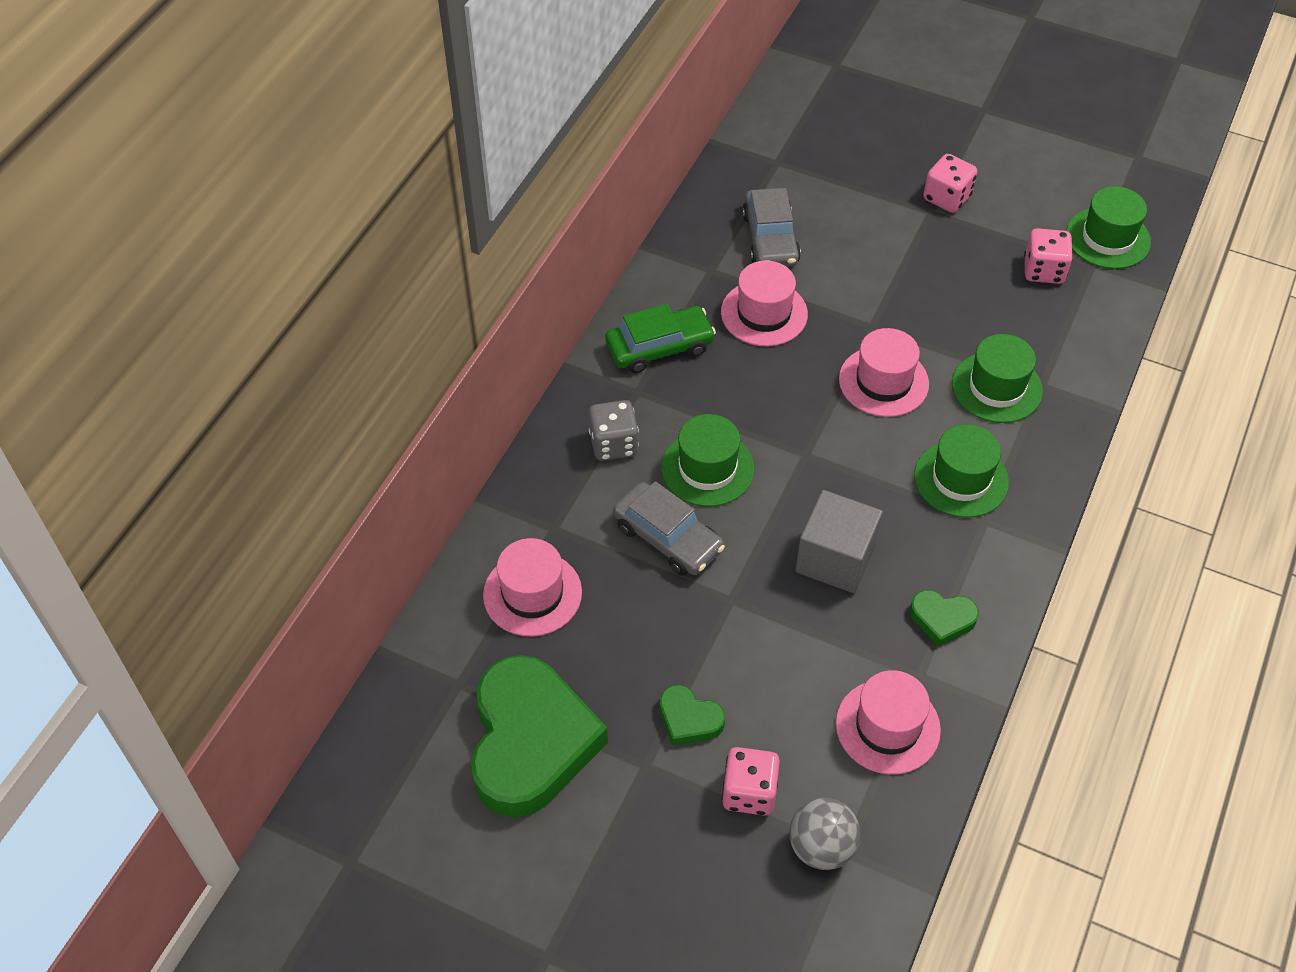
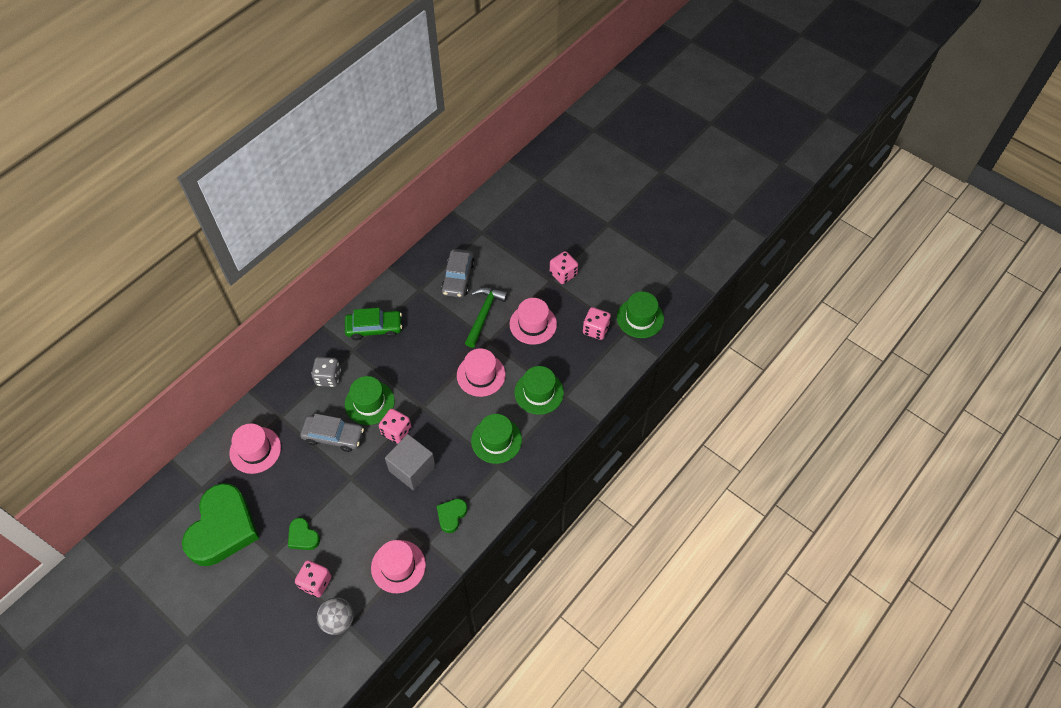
camera: 15 degrees right, 5 degrees up
grey car [613,481,725,576] -> grey car turned 45 degrees counterclockwise [300,414,364,452]
pink hat [721,261,808,346] -> pink hat moved to [509,298,557,345]
green heart [910,590,979,647] -> green heart turned 90 degrees clockwise [437,499,467,533]
none -> pink dice [379,409,411,444]
none -> green hammer [465,287,508,348]

